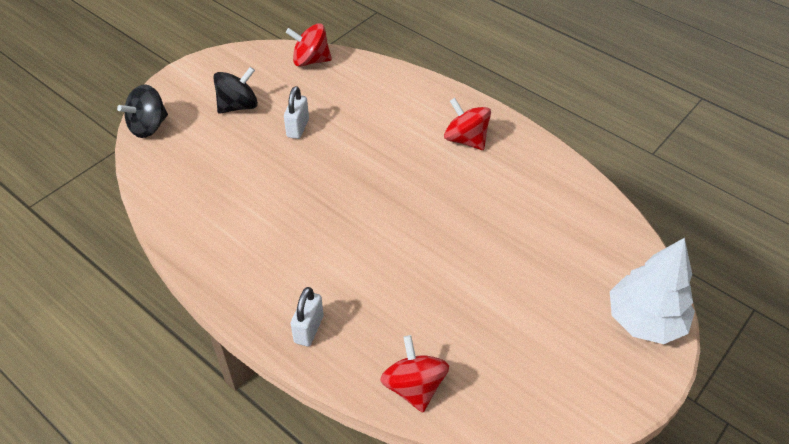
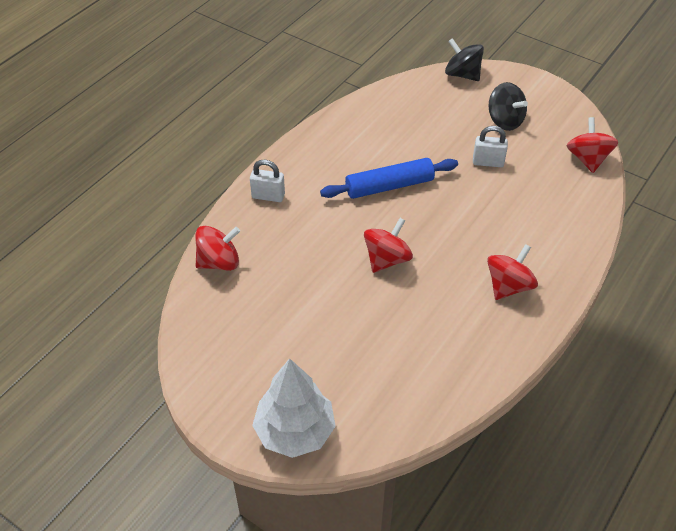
camera: 85 degrees right, 0 degrees up
none -> blue rolling pin [320,158,458,199]
none -> red spinning top [364,218,413,273]

